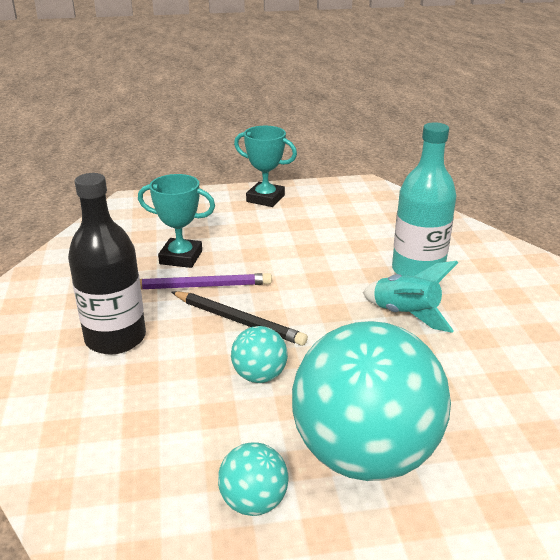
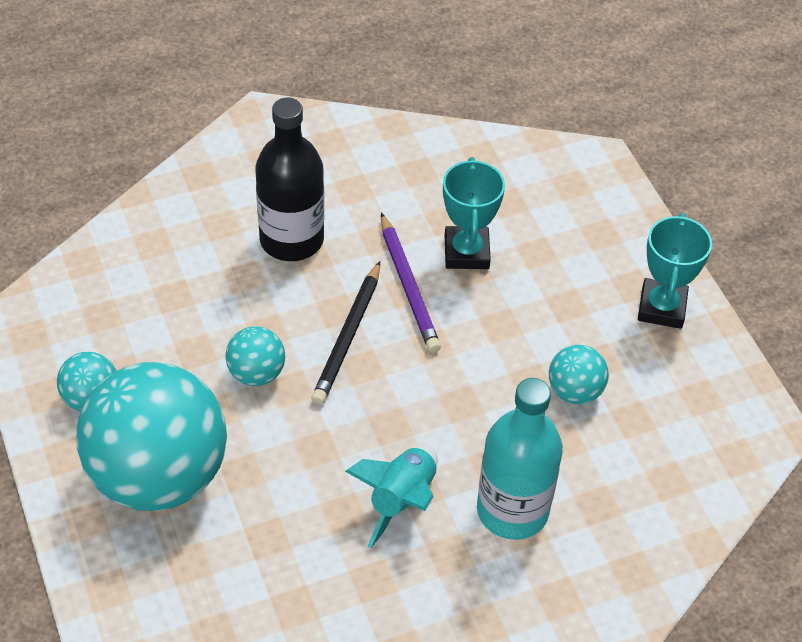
camera: 75 degrees right, 20 degrees up
none -> turquoise ball [549,345,609,404]

